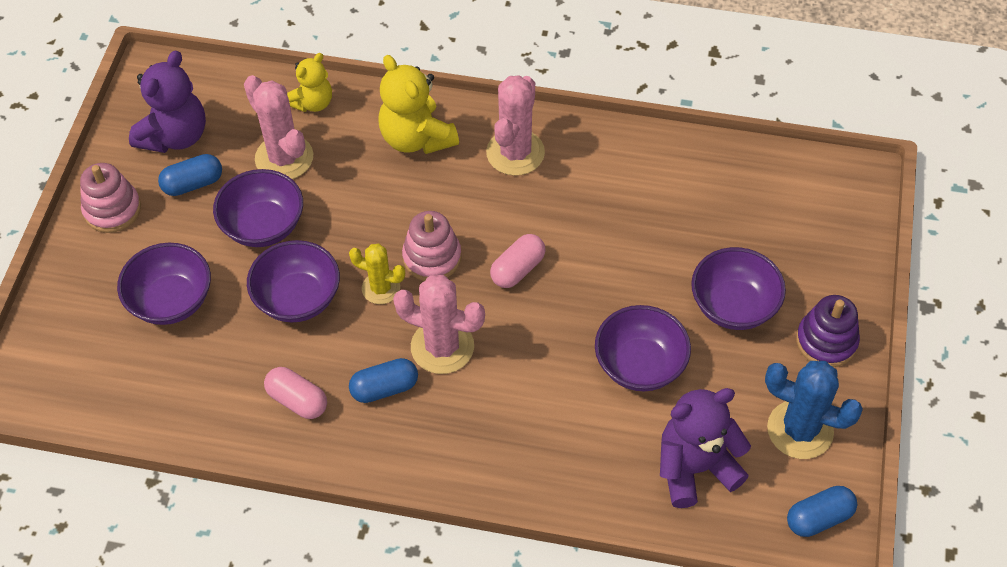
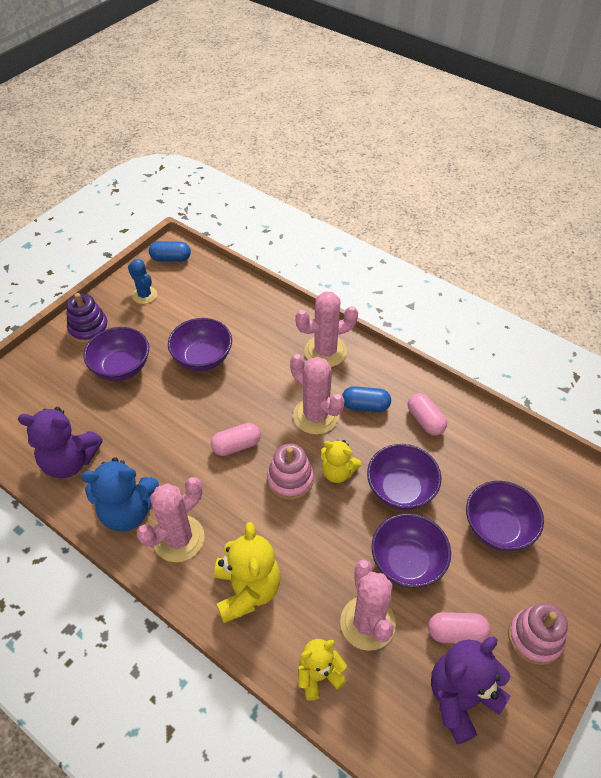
camera: 155 degrees left, 5 degrees down
blue capsule [158,154,222,196] -> pink capsule [428,612,490,643]
yellow cactus [349,244,405,304] -> yellow teddy bear [321,440,361,483]
purple teddy bear [660,388,751,508] -> purple teddy bear moved to [18,407,103,478]
blue cactus [765,361,863,459] -> blue cactus [128,259,157,304], size x0.62
none -> blue teddy bear [81,457,159,532]
none -> pink cactus [295,291,358,367]

